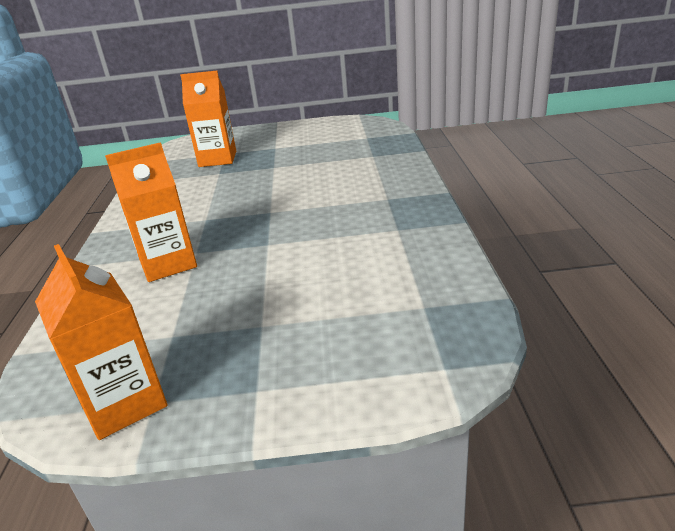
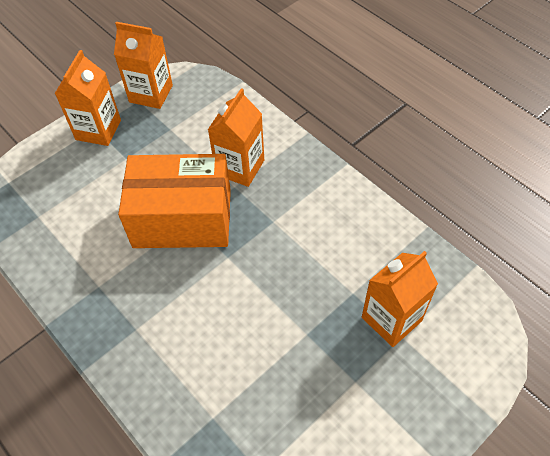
camera: 140 degrees right, 25 degrees up
none -> orange carton [55,50,121,146]
none -> orange box [118,154,231,248]

